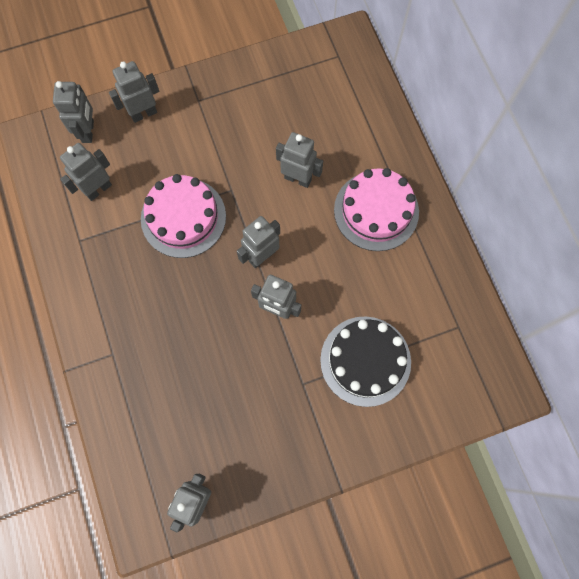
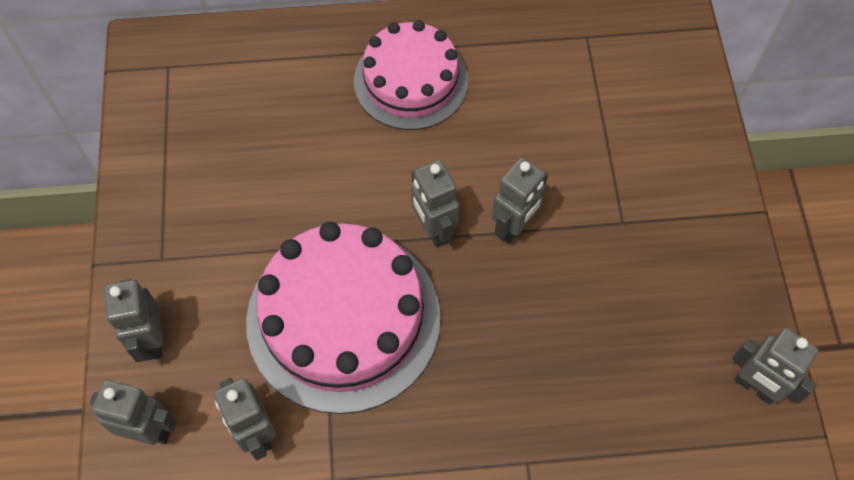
camera: 75 degrees left, 10 degrees down
pink cake [141,174,226,258] -> pink cake [246,222,441,414], size x1.50
grey robot [276,132,323,188] -> none
black cake [320,316,411,407] -> none

